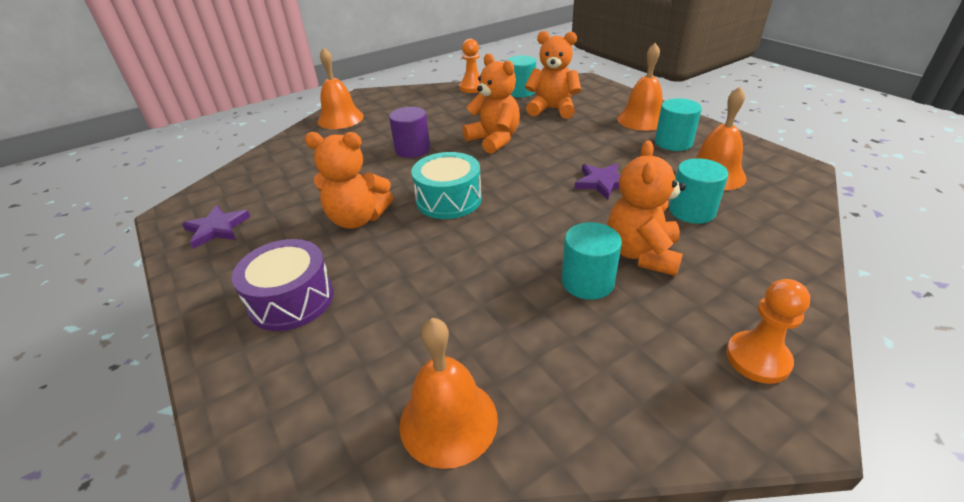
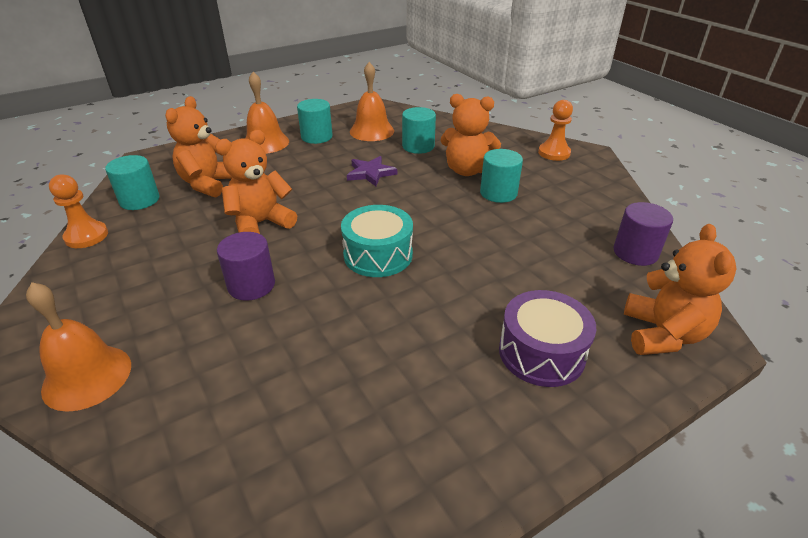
camera: 90 degrees left, 0 degrees up
purple star [182,205,251,249] -> none
orange teddy bear [305,132,393,229] -> orange teddy bear moved to [624,224,737,355]
orange bell [399,318,498,469] -> purple cylinder [613,202,673,266]

